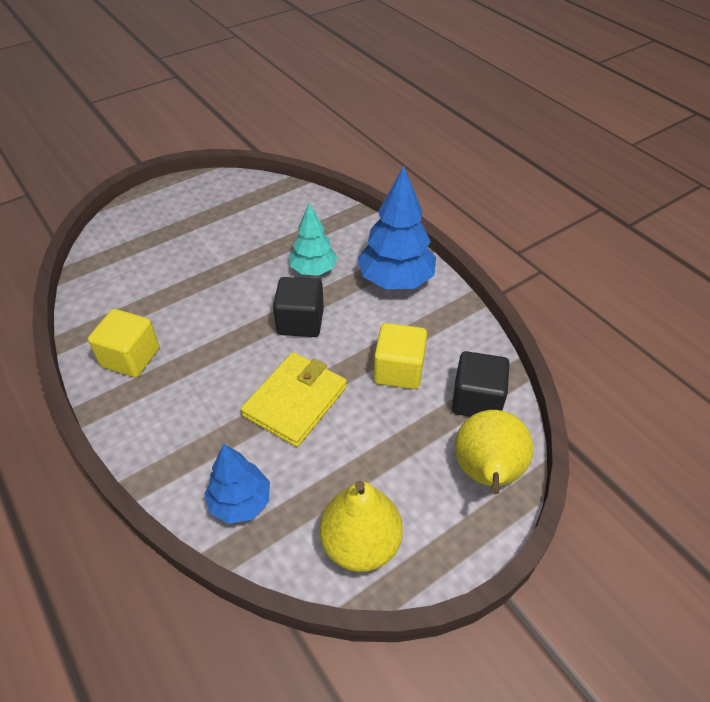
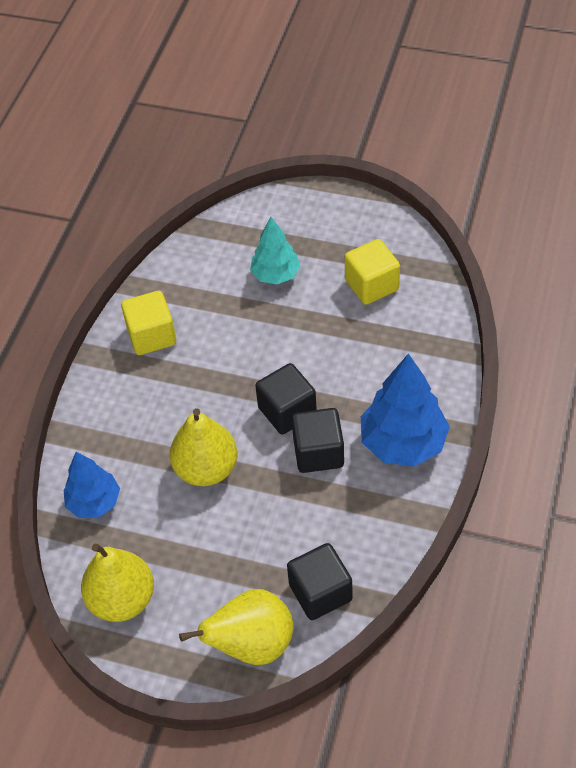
camera: 55 degrees right, 5 degrees up
yellow wallet [241,352,347,447] -> yellow pear [170,408,237,486]
turquoise tree [289,203,338,275] -> turquoise tree moved to [250,217,300,285]
yellow cube [374,323,427,389] -> yellow cube moved to [345,239,400,305]
none -> black cube [292,408,344,473]

